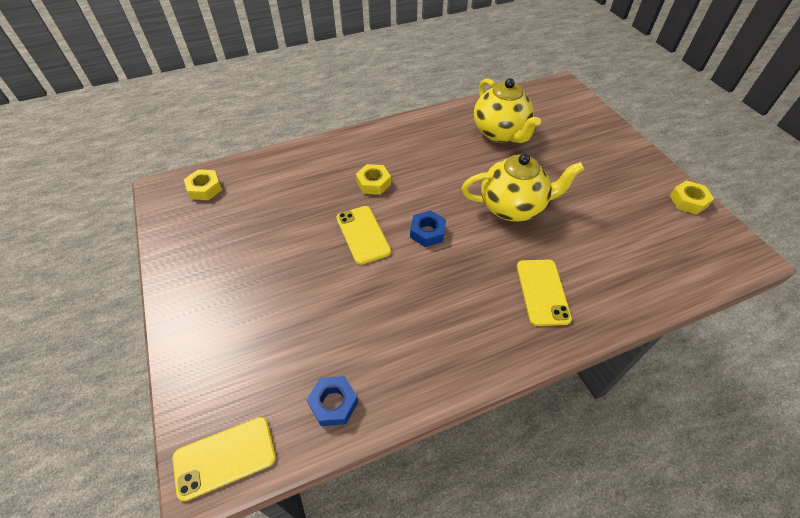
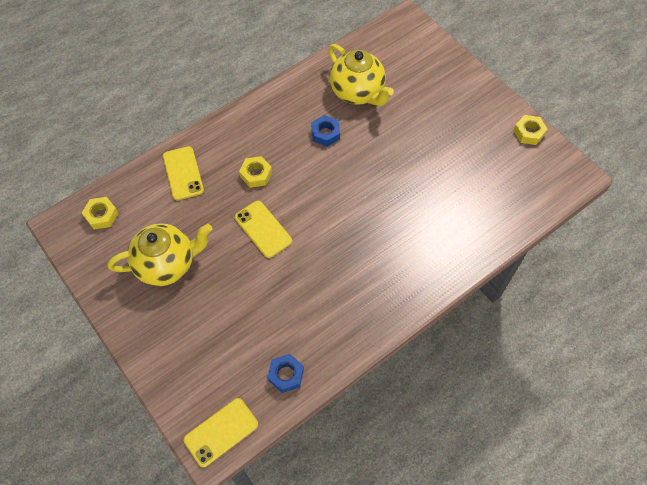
camera: 15 degrees left, 10 degrees up
blue nut [410,210,446,247] -> blue nut moved to [312,115,340,147]
yellow teapot [462,154,584,222] -> yellow teapot moved to [108,224,212,286]
yellow phone [517,260,572,326] -> yellow phone moved to [163,146,204,200]

